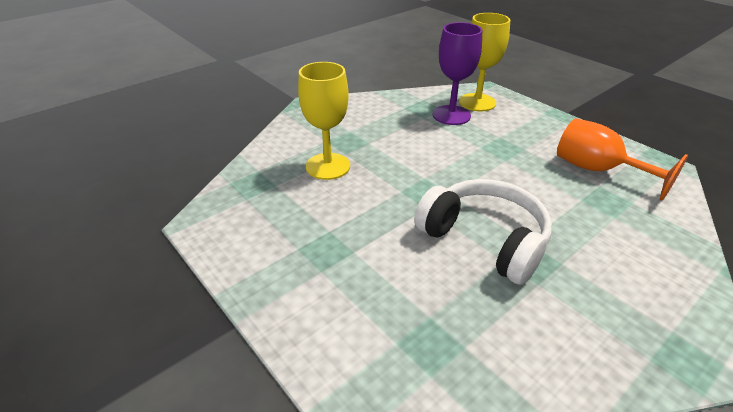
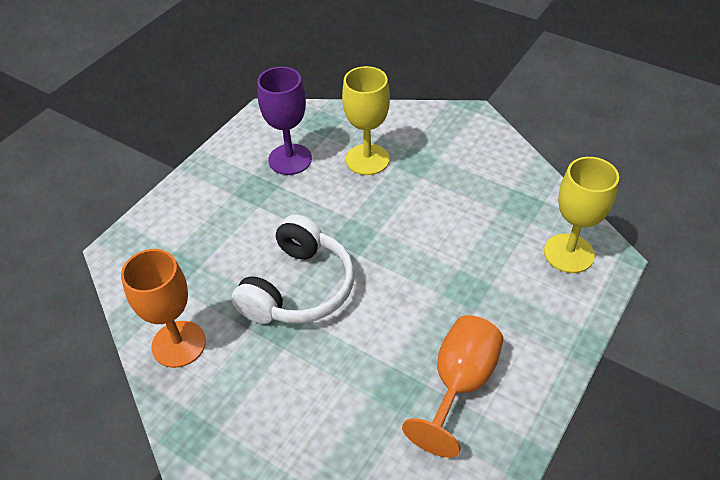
camera: 75 degrees right, 10 degrees up
purple goblet [432,22,482,125] -> purple goblet moved to [257,67,312,175]
none -> orange goblet [121,249,206,368]

